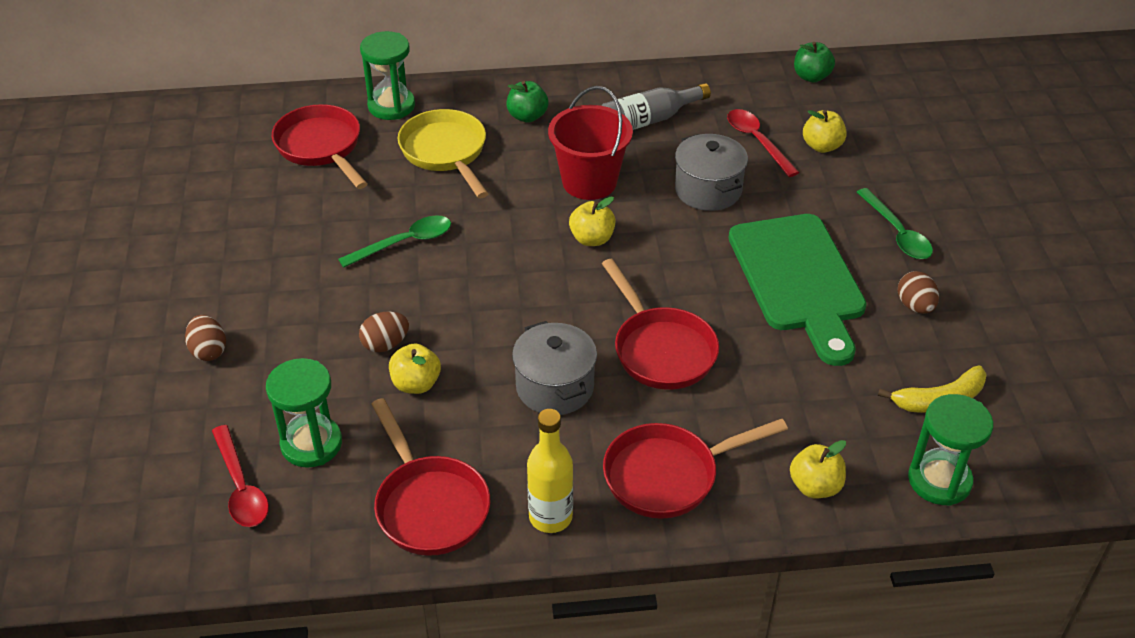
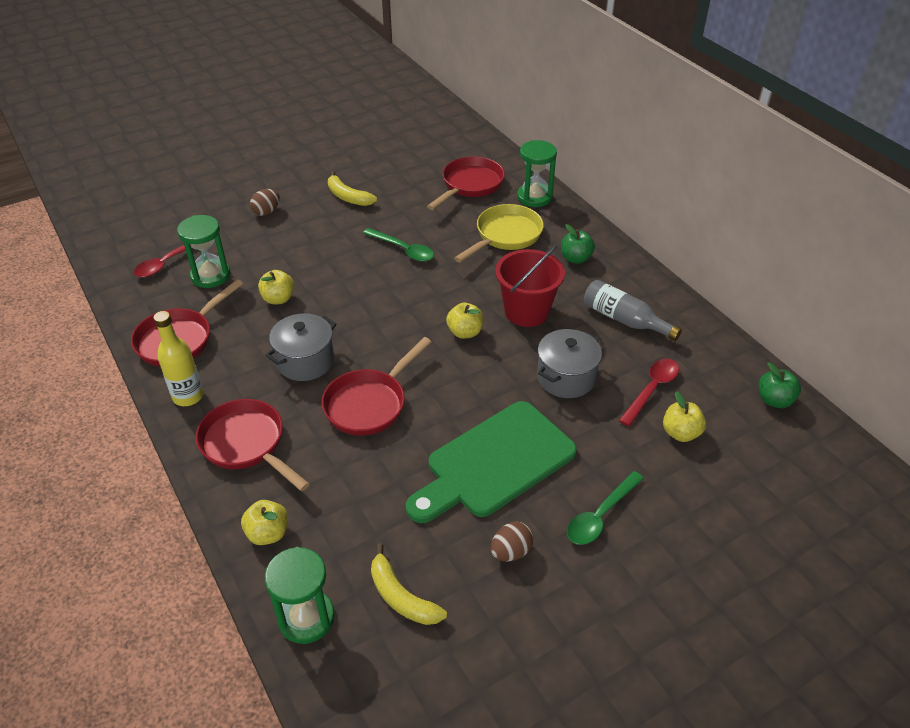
camera: 65 degrees right, 0 degrees up
brown egg [359,311,409,352] -> none
none -> yellow banana [328,171,377,206]

